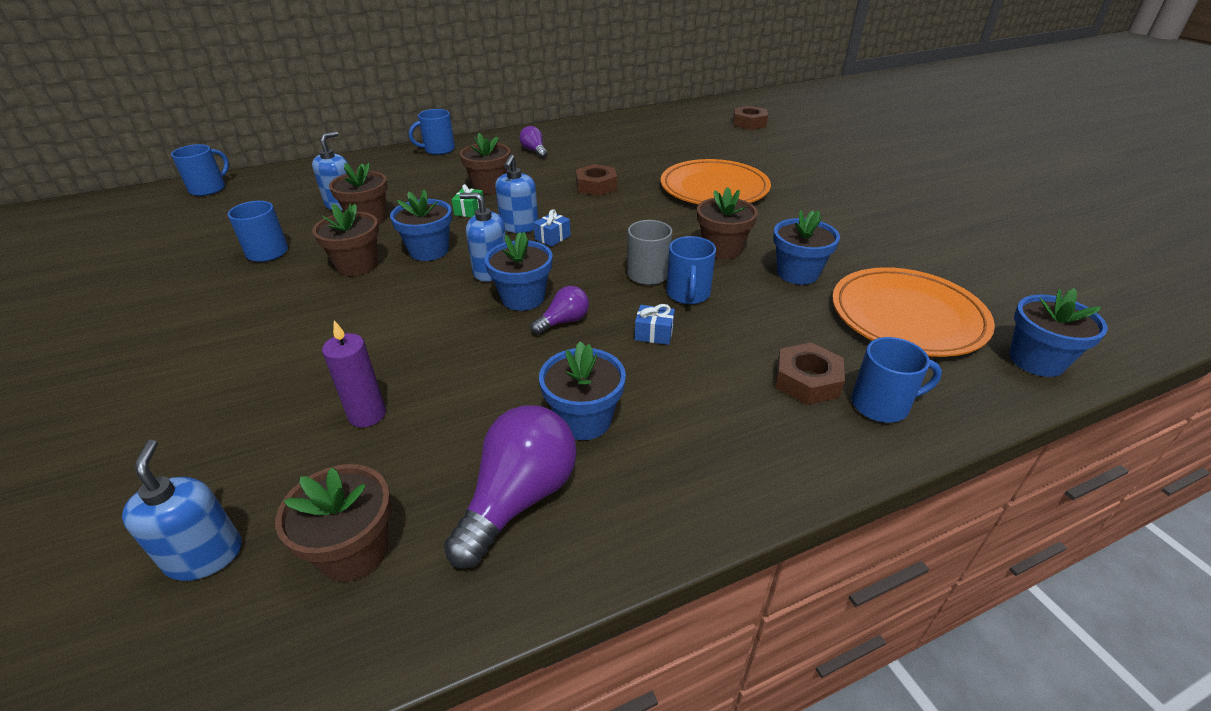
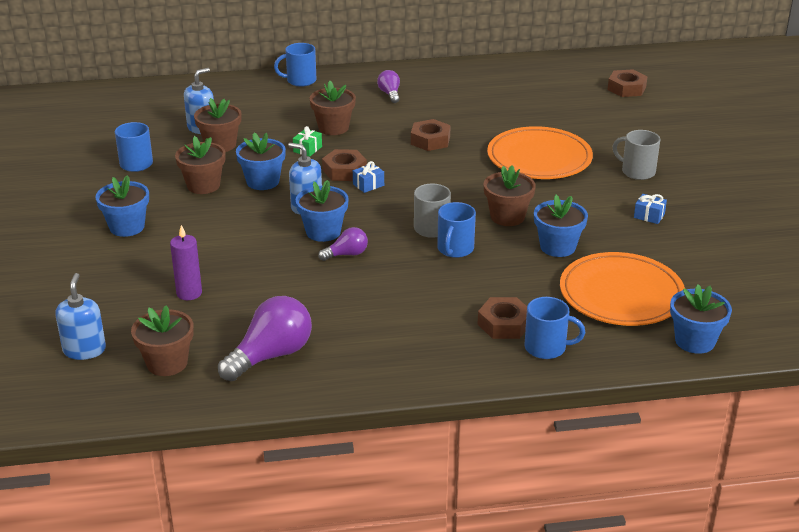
camera: 15 degrees right, 5 degrees down
blue mug [171,144,229,196] -> none
blue soap dispenser [495,155,538,233] -> brown nut [322,149,367,181]
blue flower pot [539,341,626,440] -> blue flower pot moved to [95,175,149,237]
blue gift [635,304,675,345] -> blue gift moved to [634,194,667,224]
none -> grey mug [613,130,661,180]

